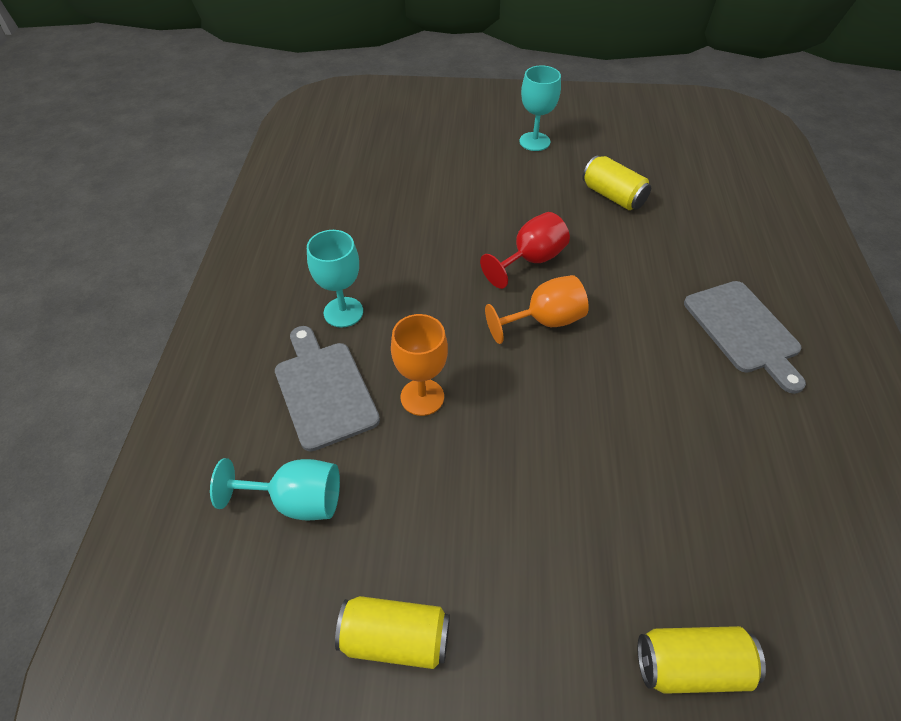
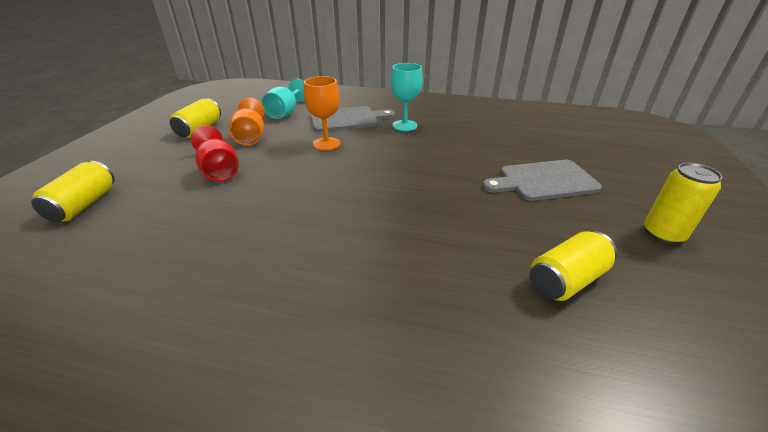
camera: 100 degrees right, 15 degrees down
red goblet [480,212,570,289] -> red goblet moved to [191,126,239,181]
orange goblet [485,275,589,344] -> orange goblet moved to [229,98,265,146]
turquoise goblet [519,66,561,151] -> yellow can [644,163,722,244]
grey cutting board [684,281,806,394] -> grey cutting board moved to [483,160,602,201]

